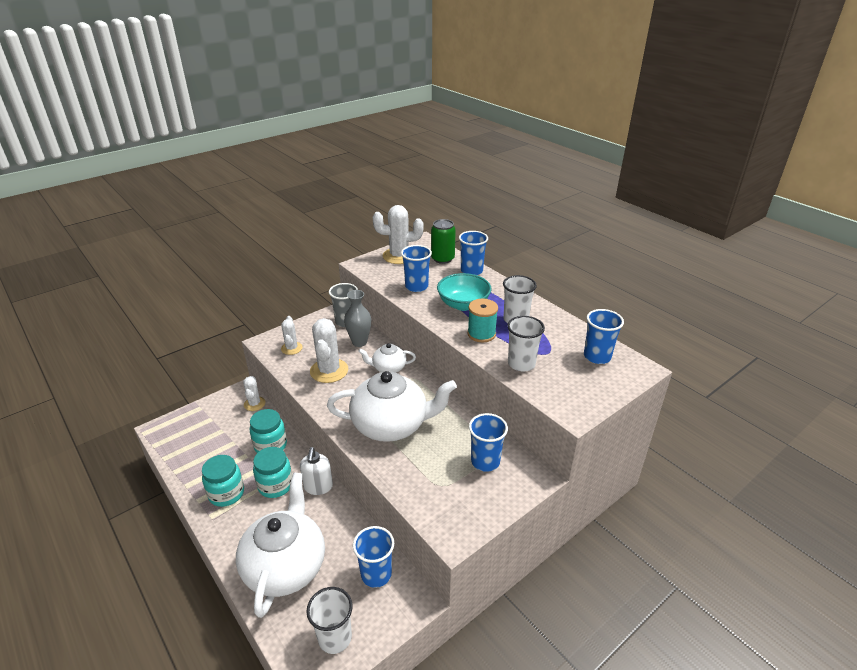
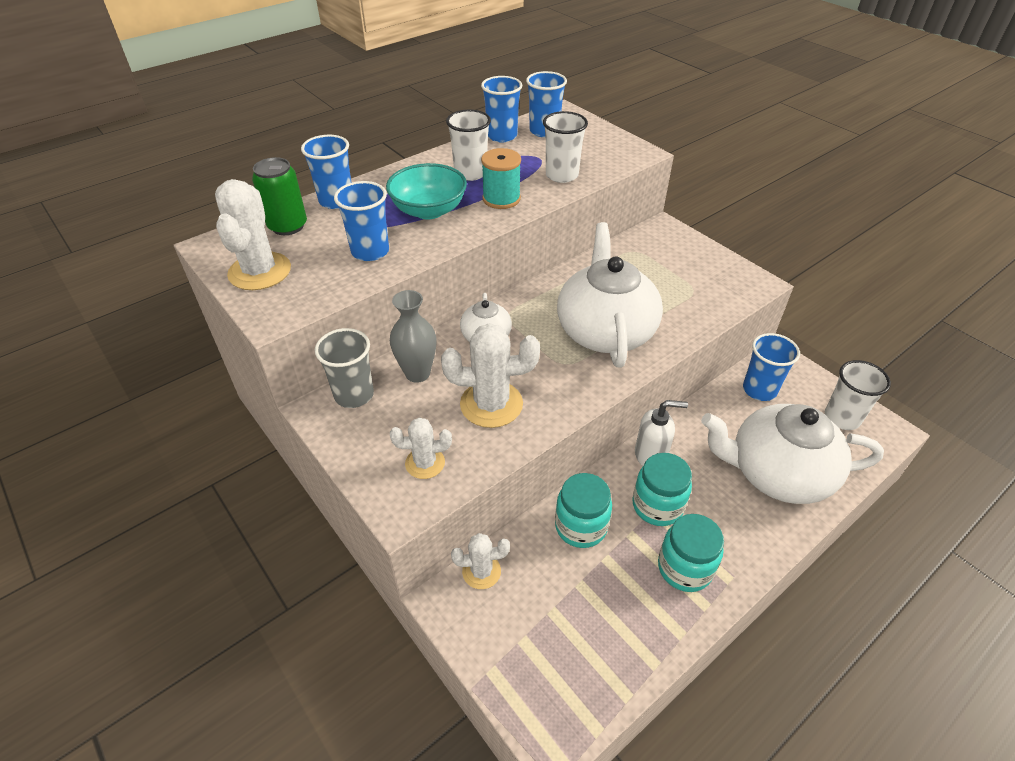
camera: 90 degrees left, 10 degrees up
blue cup [469,413,508,472] -> blue cup moved to [481,76,522,142]

